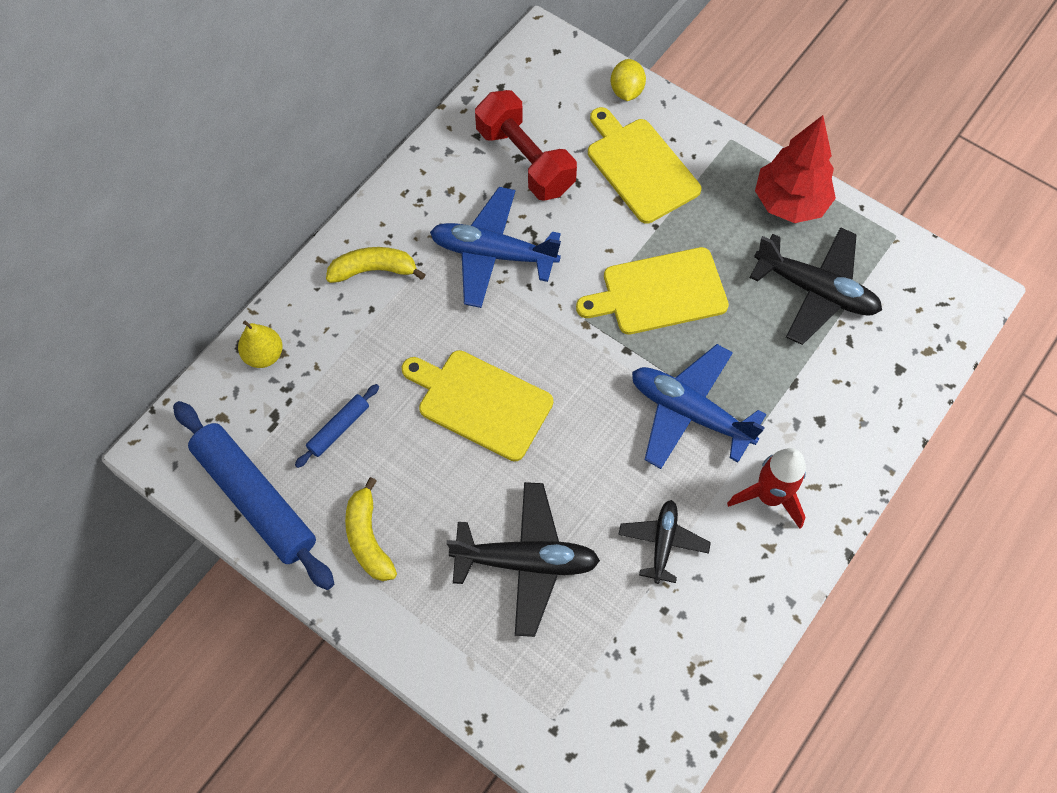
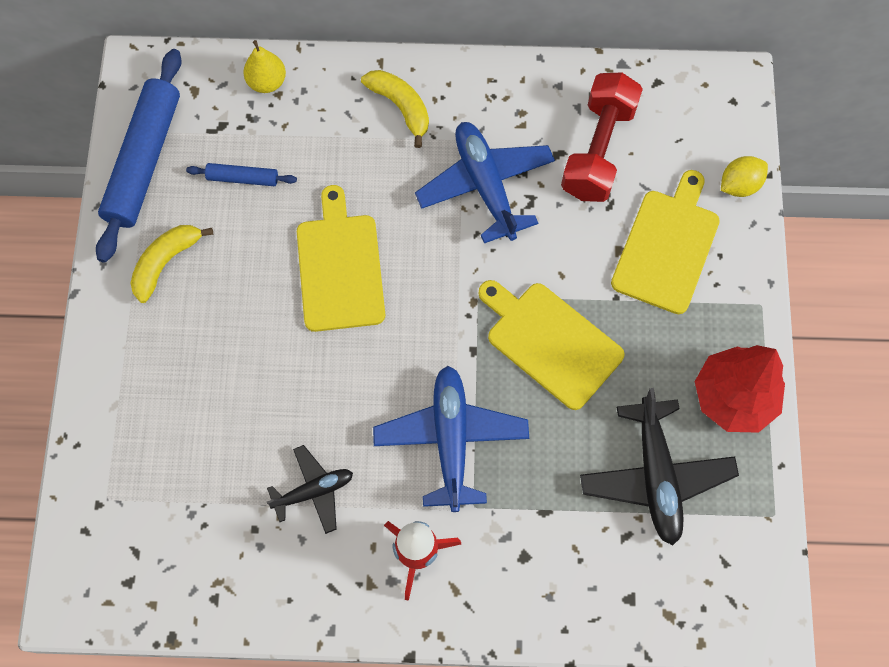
camera: 55 degrees right, 5 degrees up
black plane [447,482,600,637] -> none

